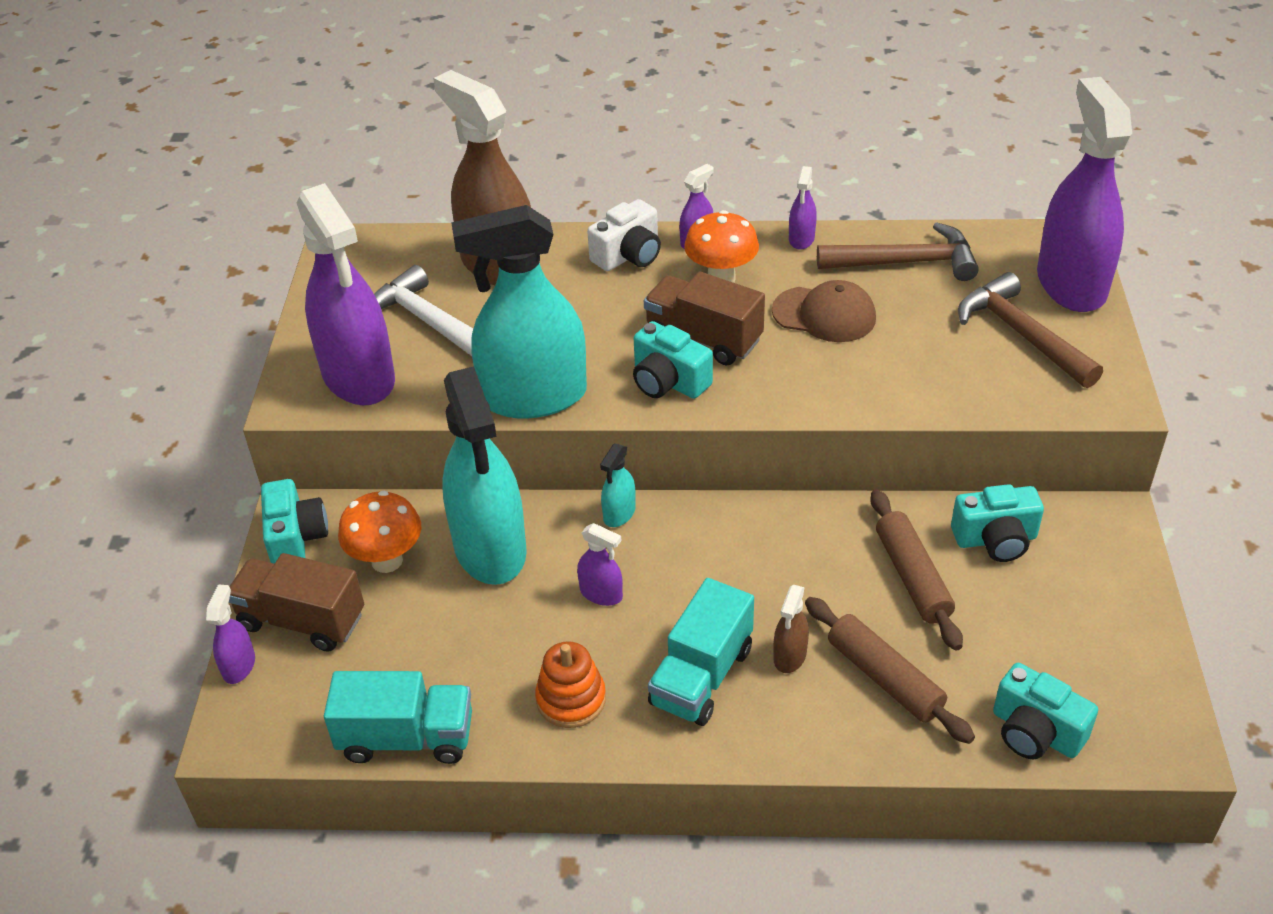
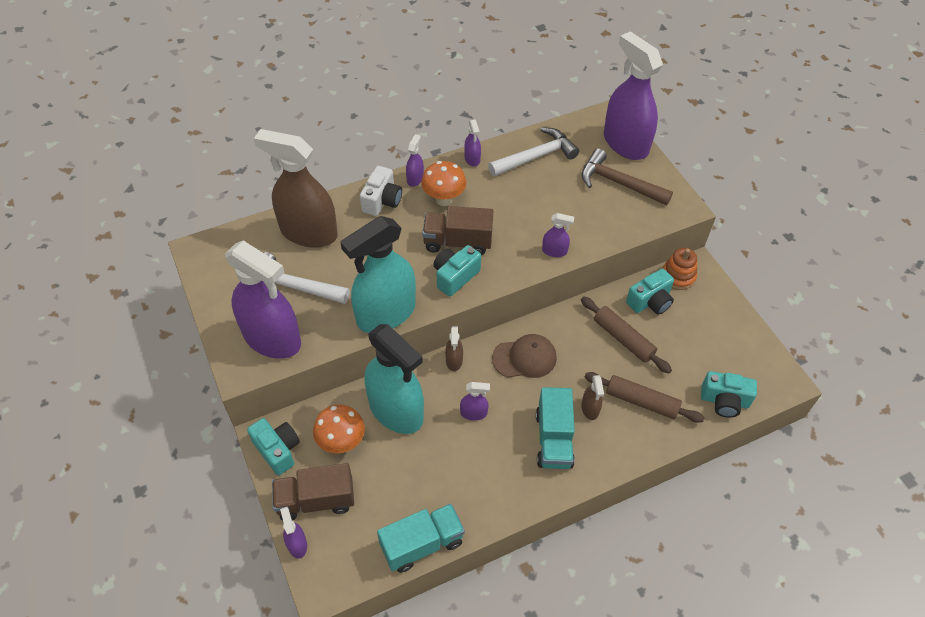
camera: 30 degrees left, 10 degrees up
orange stacking toy [535,641,606,728] -> orange stacking toy moved to [663,248,697,290]
turquoise spray bottle [600,443,636,527] -> brown spray bottle [445,326,463,371]
turquoise camera [633,321,713,399] -> turquoise camera turned 120 degrees clockwise [434,245,481,296]
brown cap [772,280,876,342] -> brown cap moved to [492,334,557,378]
brown hammer [817,222,979,281] -> white hammer [488,127,579,177]
none -> purple spray bottle [542,213,574,257]

